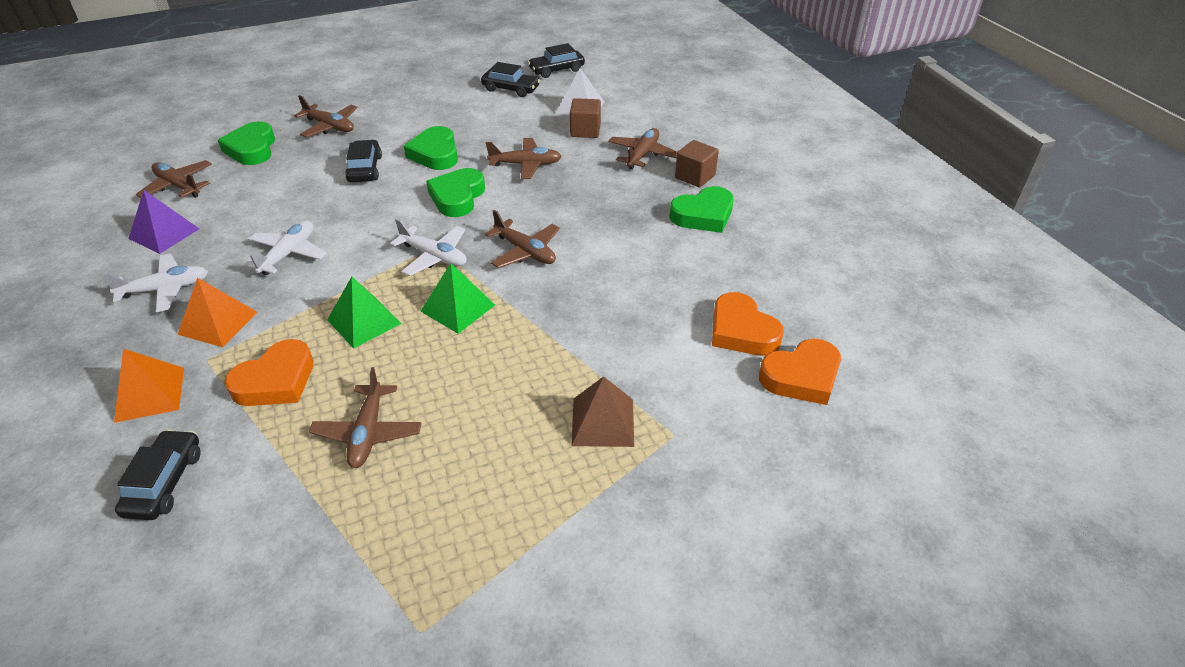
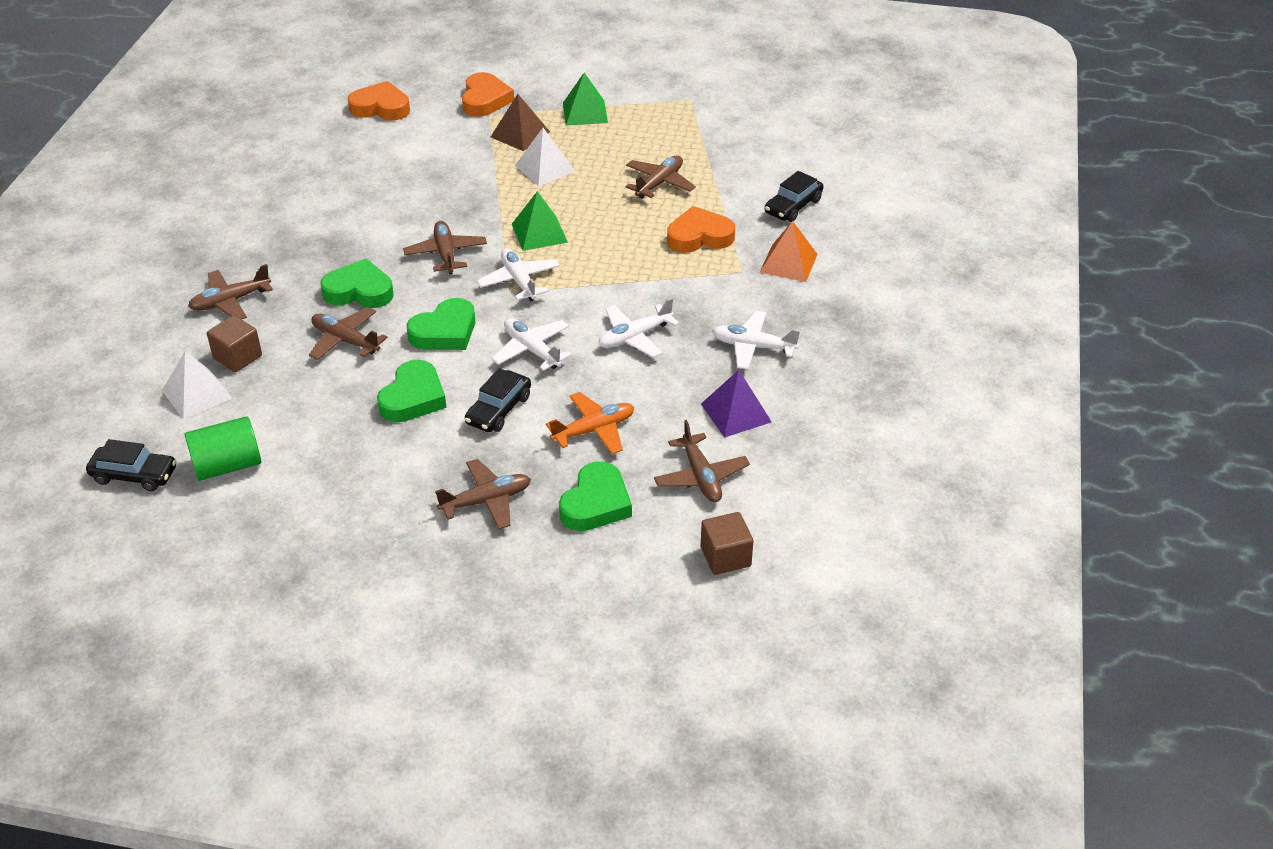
camera: 145 degrees left, 0 degrees up
orange pyramid [178,278,257,347] -> none
brown plane [294,95,357,137] -> brown plane turned 90 degrees clockwise [435,459,531,529]
green pyramid [327,277,402,349] -> green pyramid moved to [563,73,608,126]
black car [481,62,540,97] -> green cylinder [185,416,261,481]
green heart [670,186,734,233] -> green heart moved to [320,259,394,308]
brown cube [675,140,719,187] -> brown cube moved to [701,512,753,575]
orange heart [712,292,784,355] -> orange heart moved to [462,72,514,117]
none -> white plane [492,318,572,371]
none -> white pyramid [515,128,576,186]
none -> orange plane [546,392,634,454]

